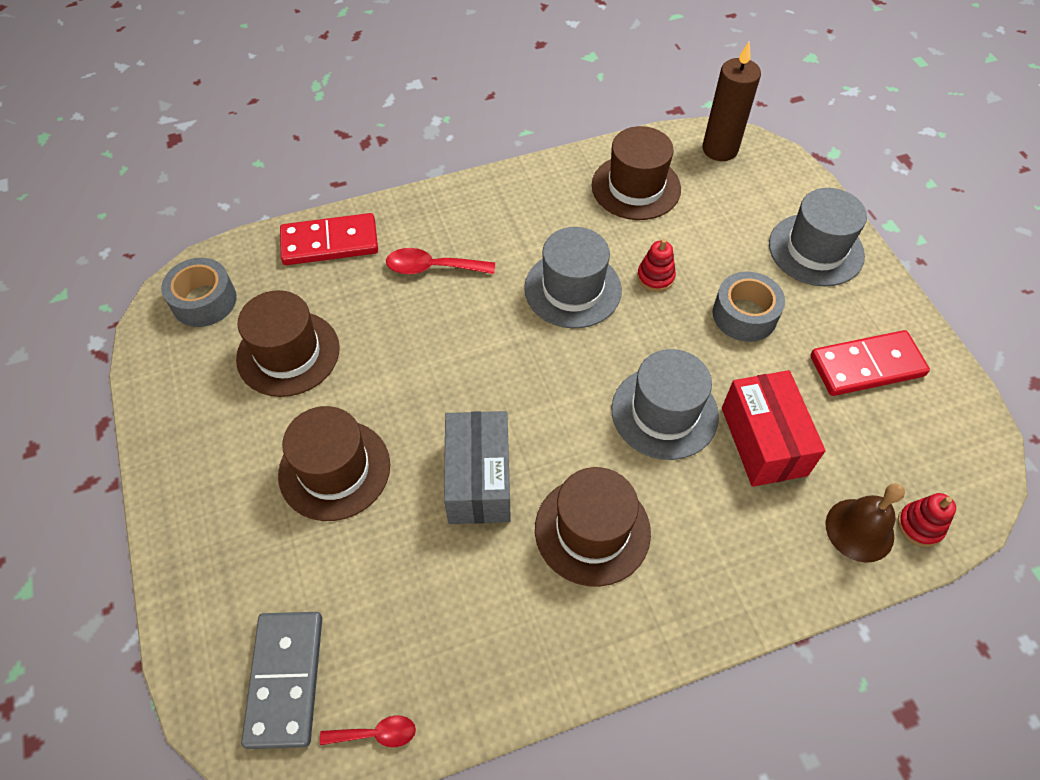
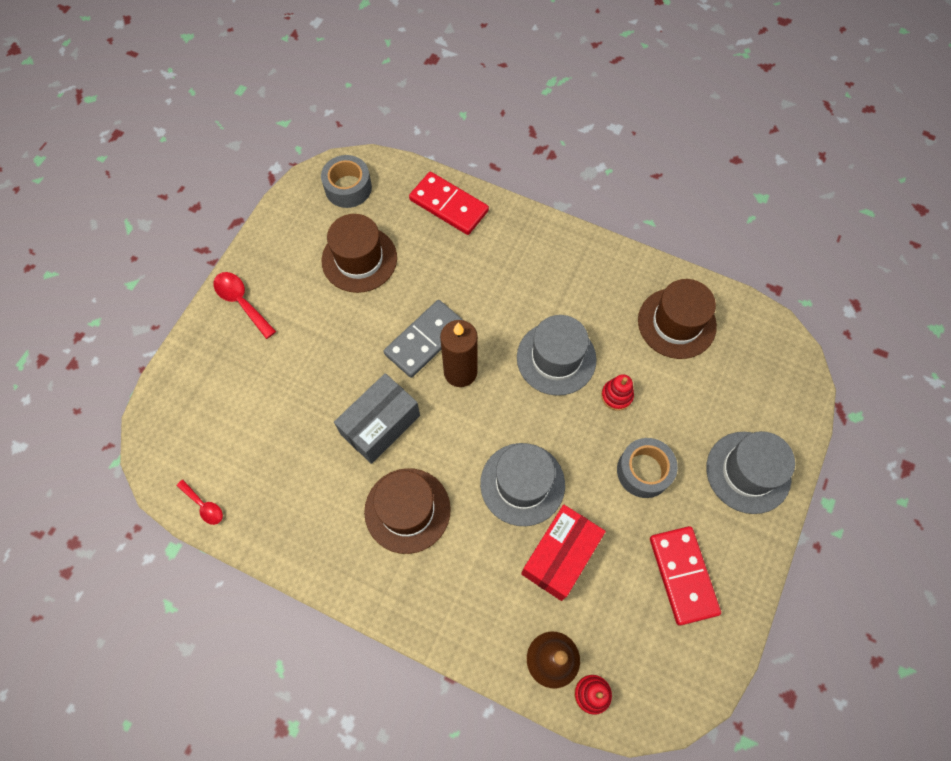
camera: 45 degrees right, 10 degrees up
grey domino [241,612,322,749] -> grey domino moved to [384,300,463,378]
brown hat [278,406,390,521] -> none
red spoon [386,248,495,275] -> red spoon moved to [213,272,276,339]
brown candle [702,42,761,161] -> brown candle moved to [440,320,478,387]
red domino [811,330,930,396] -> red domino turned 45 degrees clockwise [650,526,721,626]

